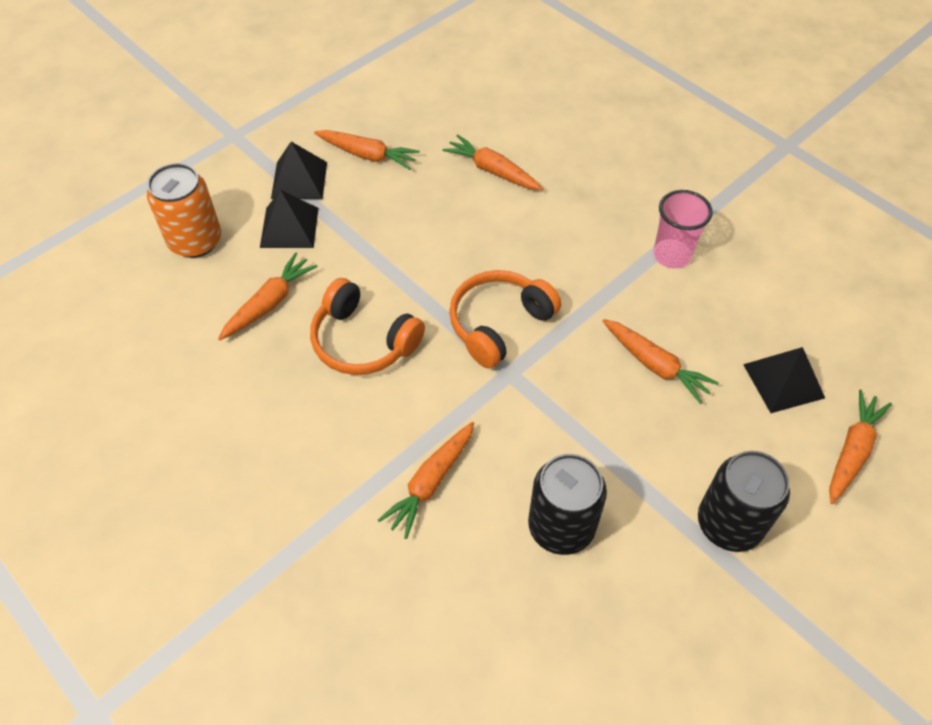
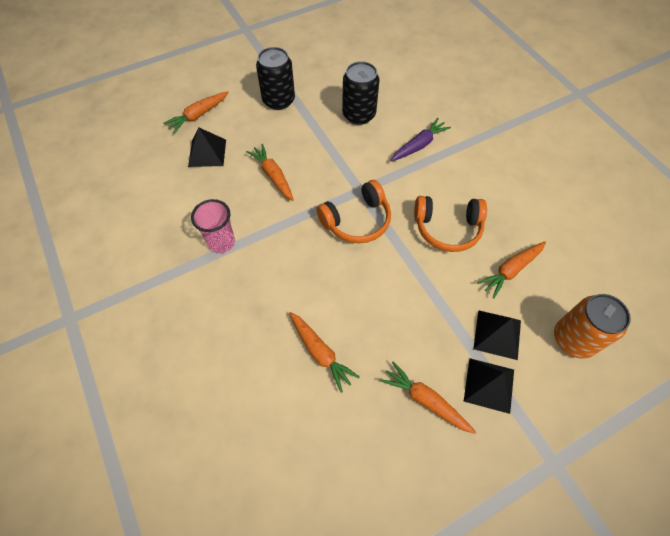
camera: 165 degrees left, 5 degrees up
orange headphones [310,278,425,375] -> orange headphones turned 135 degrees clockwise [414,196,487,252]
orange carrot [378,422,474,539] -> purple carrot [391,118,451,161]

